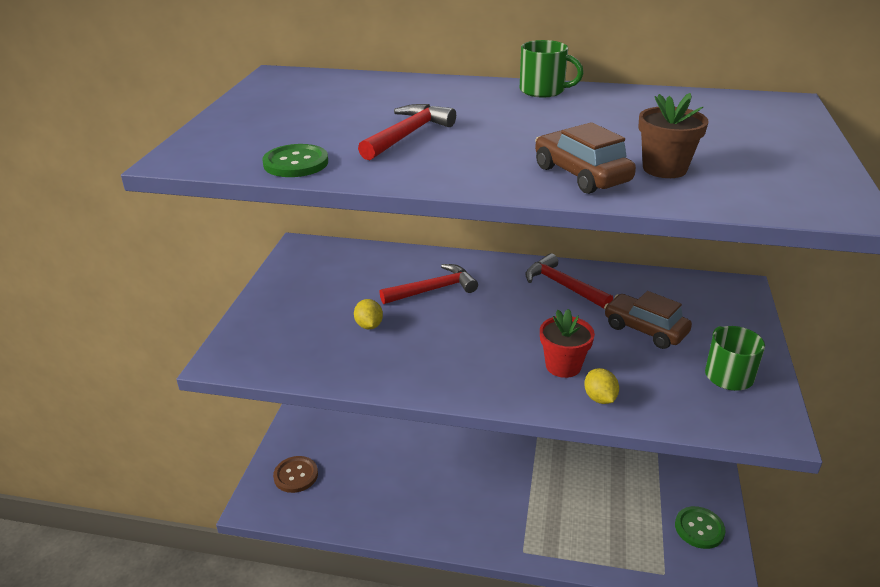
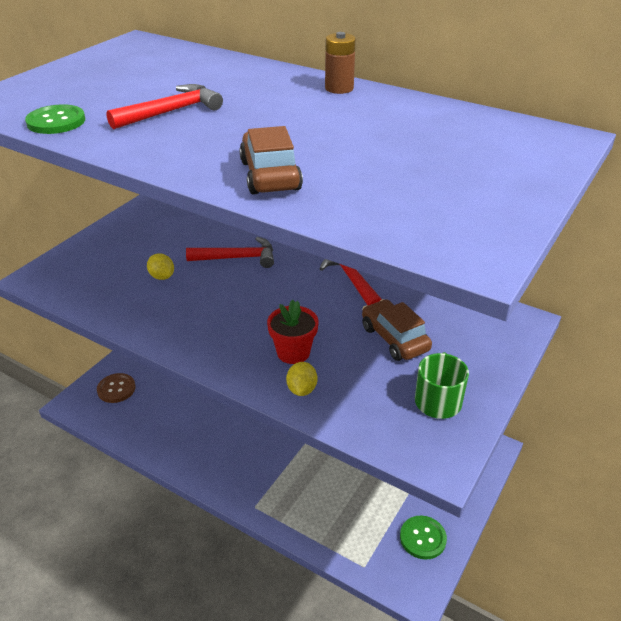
camera: 20 degrees right, 5 degrees up
yellow lemon [354,299,383,329] -> yellow lemon turned 45 degrees counterclockwise [147,254,174,280]
green mug [520,40,584,97] -> brown battery [325,32,356,94]
brown flower pot [638,93,708,178] -> none

